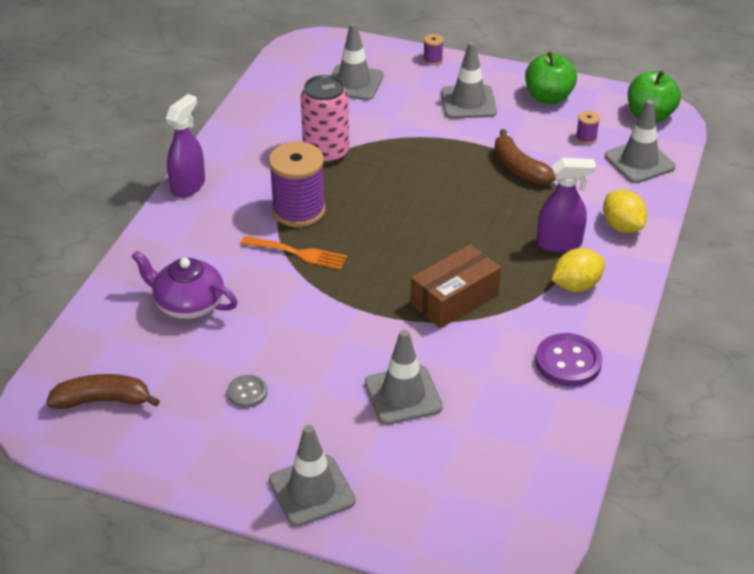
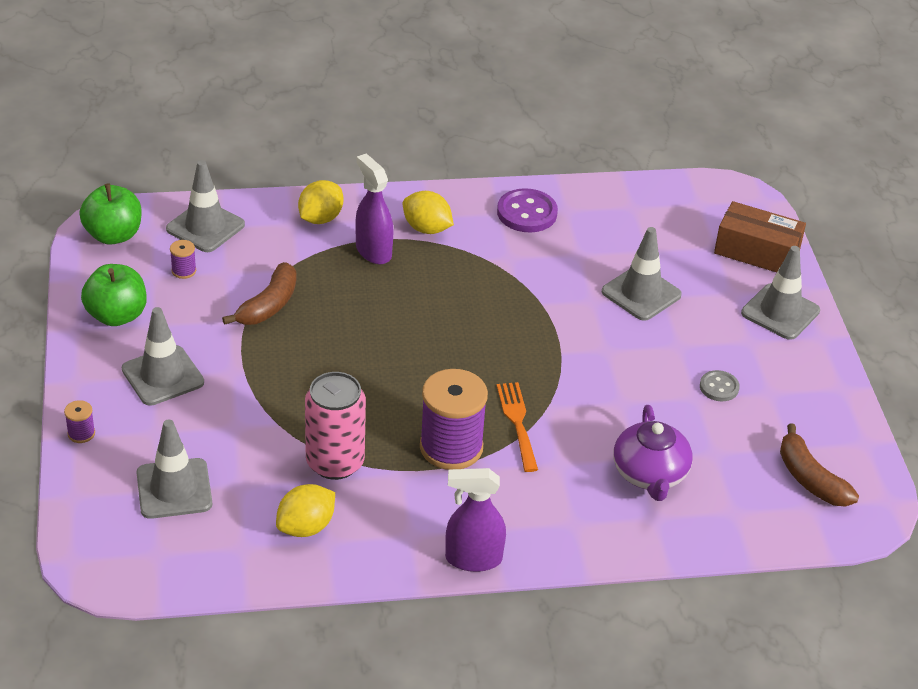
camera: 120 degrees left, 0 degrees up
brown box [411,244,501,328] -> brown box moved to [714,201,806,272]
none -> yellow lemon [276,484,335,537]

